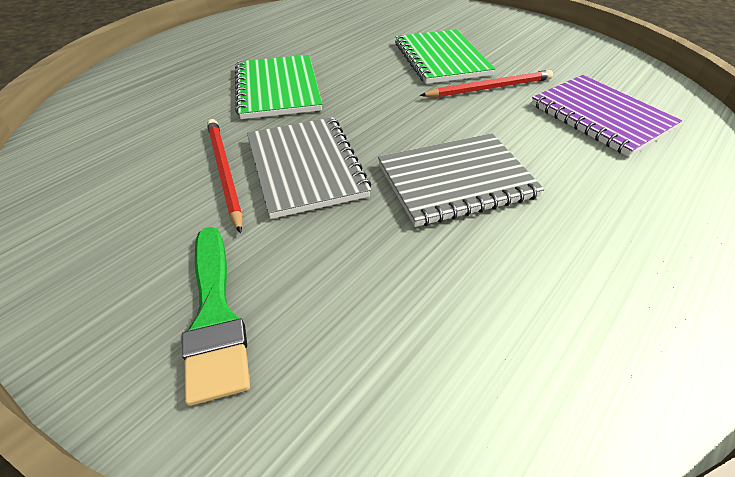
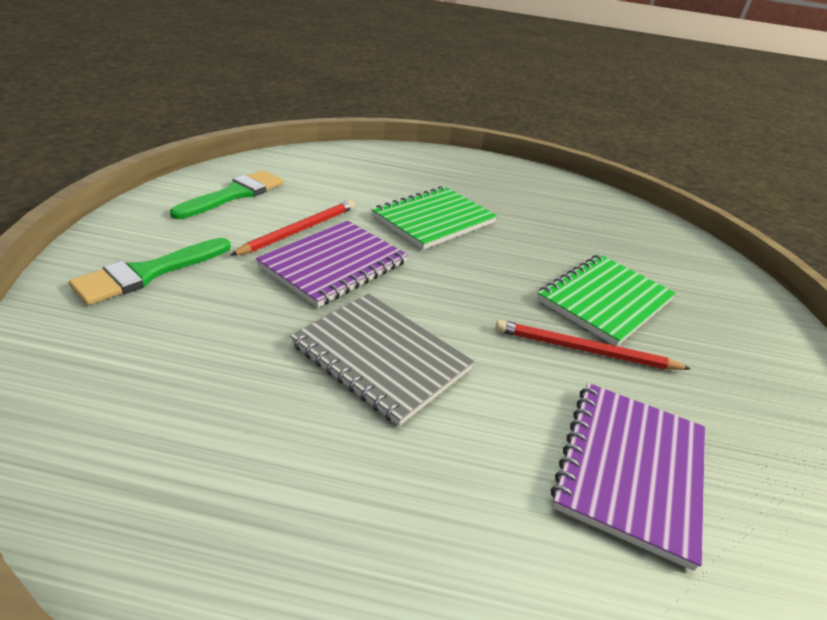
camera: 55 degrees right, 10 degrees down
grey notebook [247,117,371,219] -> purple notebook [256,221,408,307]
red pencil [420,70,553,98] -> red pencil turned 150 degrees clockwise [495,320,691,370]
none -> green brush [170,170,284,219]

